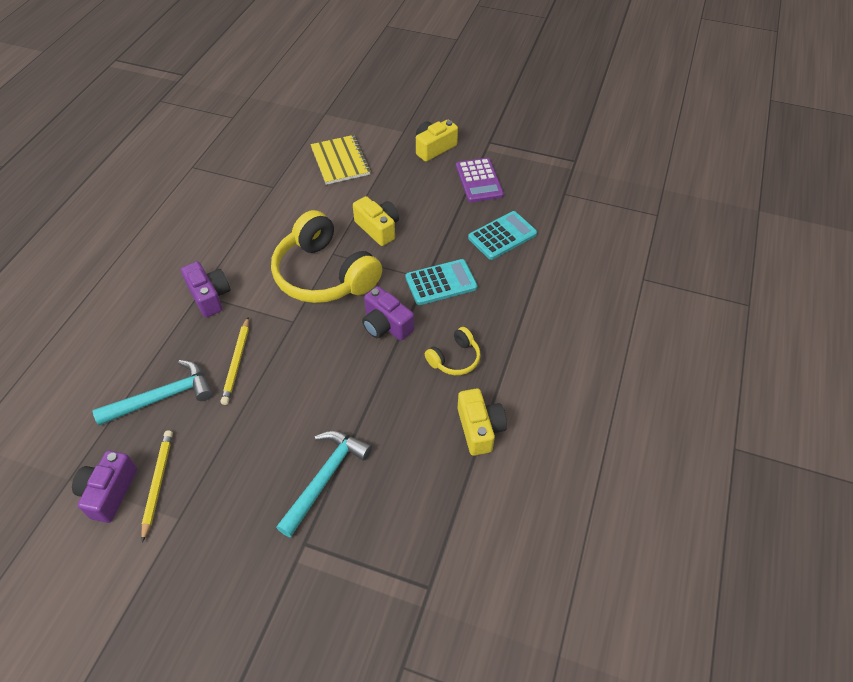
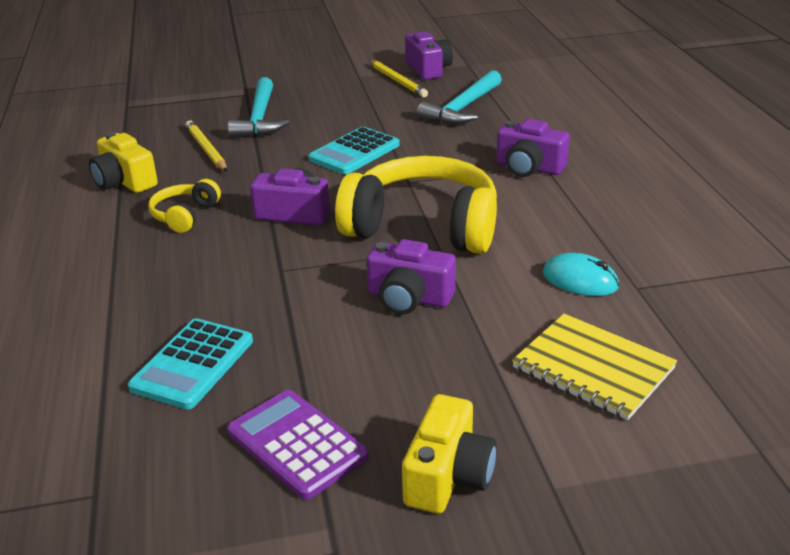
camera: 150 degrees right, 20 degrees down
yellow pencil [221,317,249,405] -> yellow pencil moved to [186,120,227,172]
yellow camera [353,196,399,246] -> purple camera [367,239,456,315]
turquoise calculator [405,259,478,305] -> turquoise calculator moved to [309,127,400,174]
none -> turquoise mouse [543,253,619,296]

